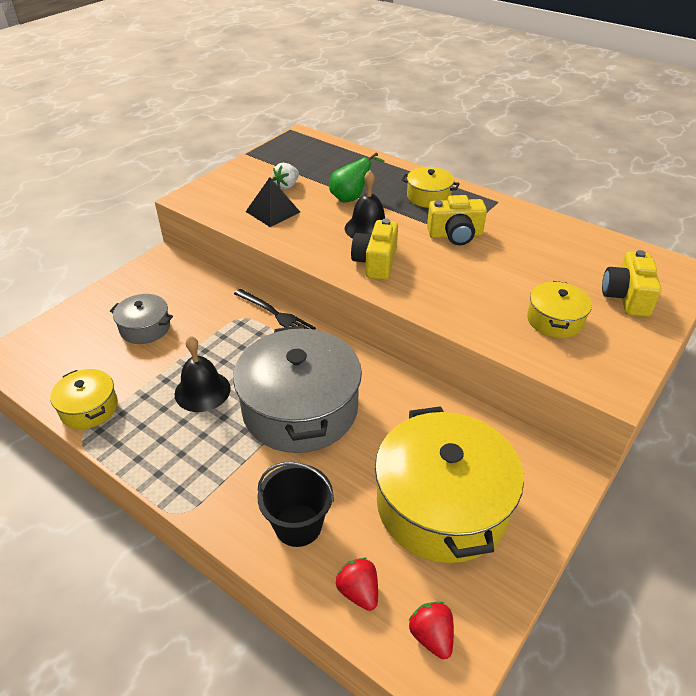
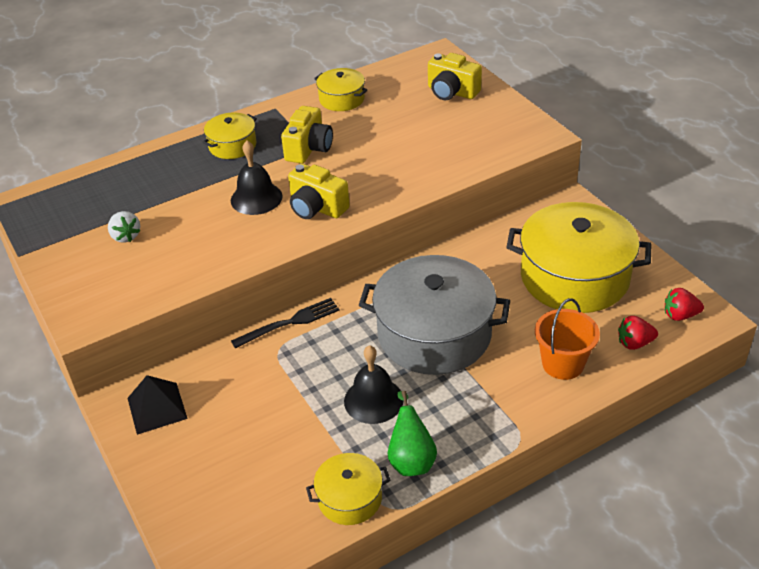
camera: 65 degrees left, 0 degrees up
grey pot [110,294,173,344] -> none
black pyramid [246,177,300,227] -> black pyramid moved to [128,375,188,435]
black bucket [257,462,334,547] -> orange bucket [535,298,600,380]
green pear [329,152,384,202] -> green pear moved to [388,391,437,476]
yellow pot [527,281,592,338] -> yellow pot moved to [314,68,368,111]

